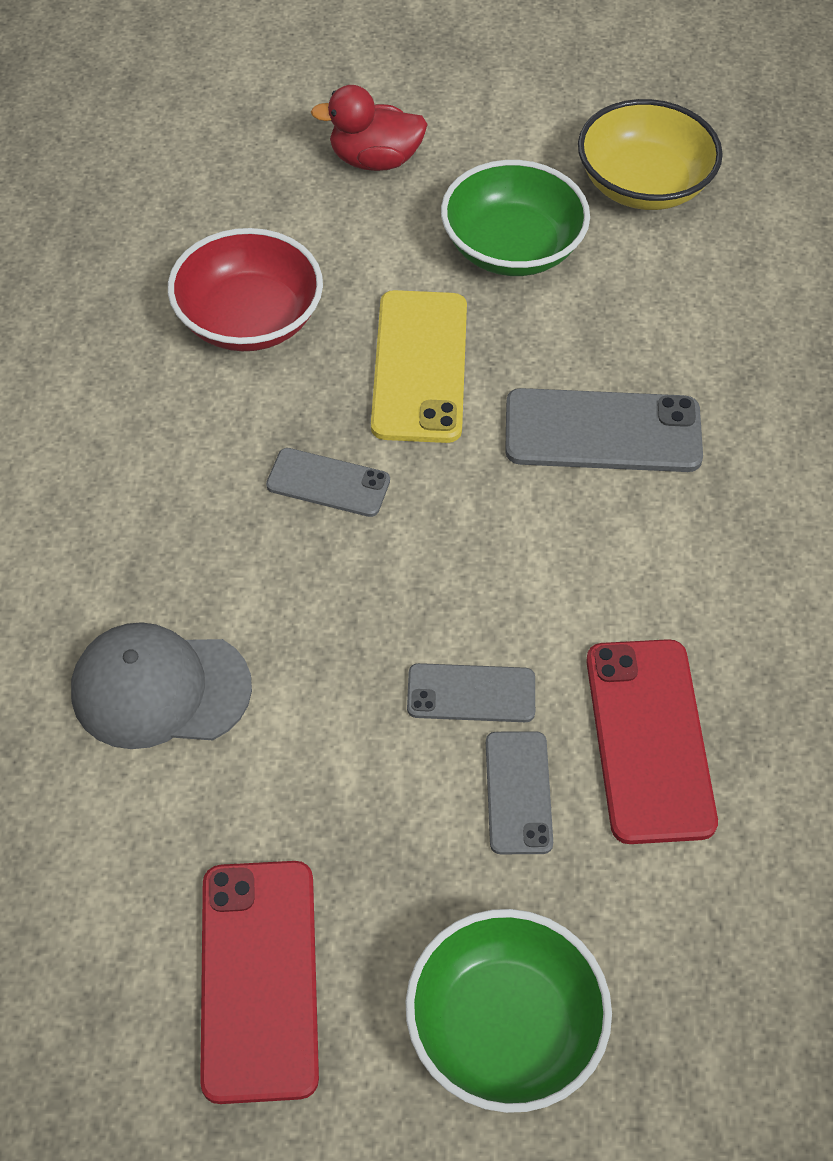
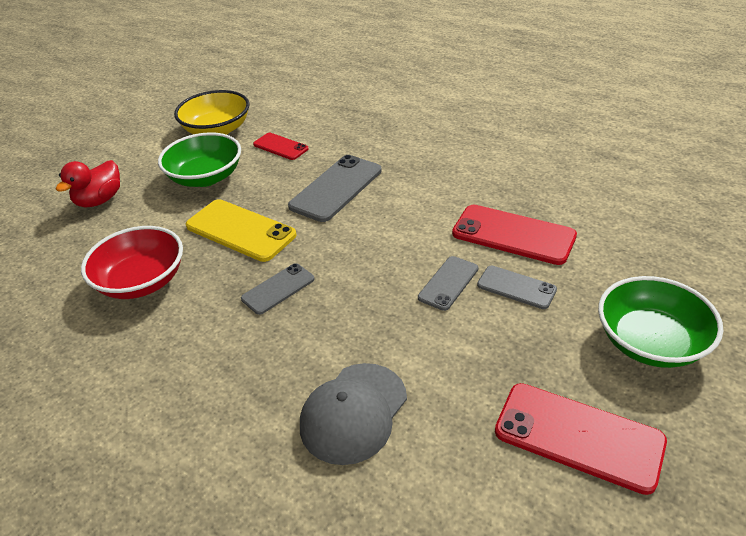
camera: 55 degrees left, 15 degrees down
none -> red phone [253,133,309,160]

